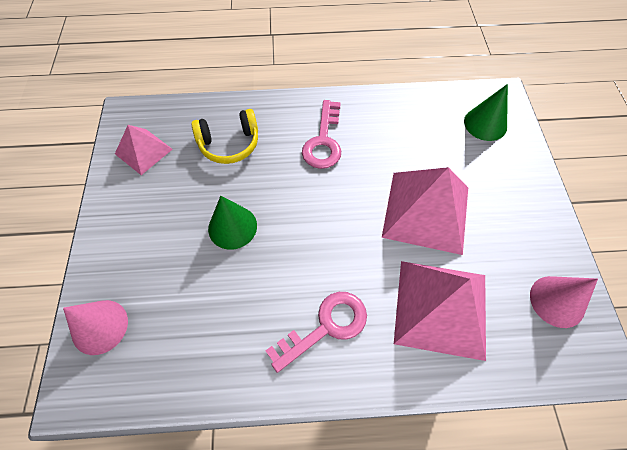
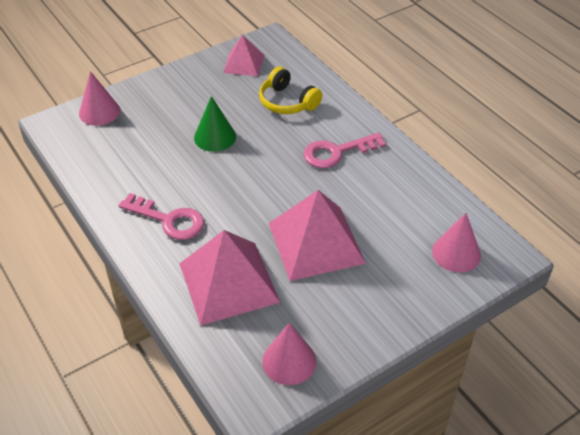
camera: 60 degrees right, 15 degrees down
green cone [464,84,508,141] -> pink cone [432,213,481,272]

